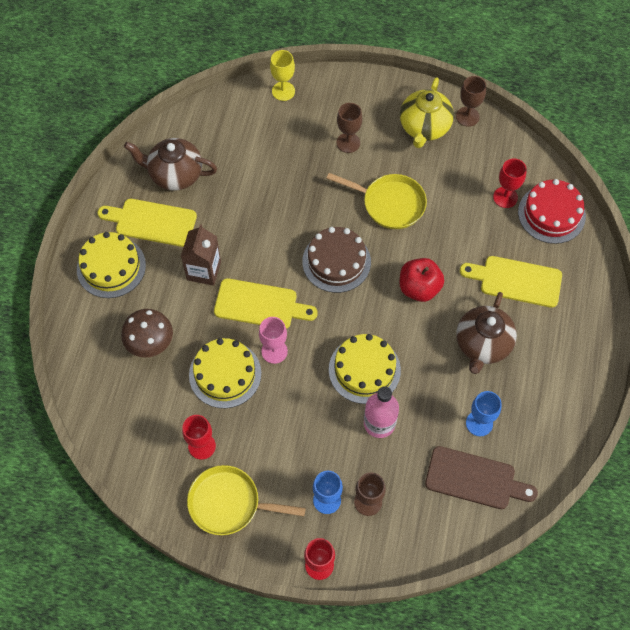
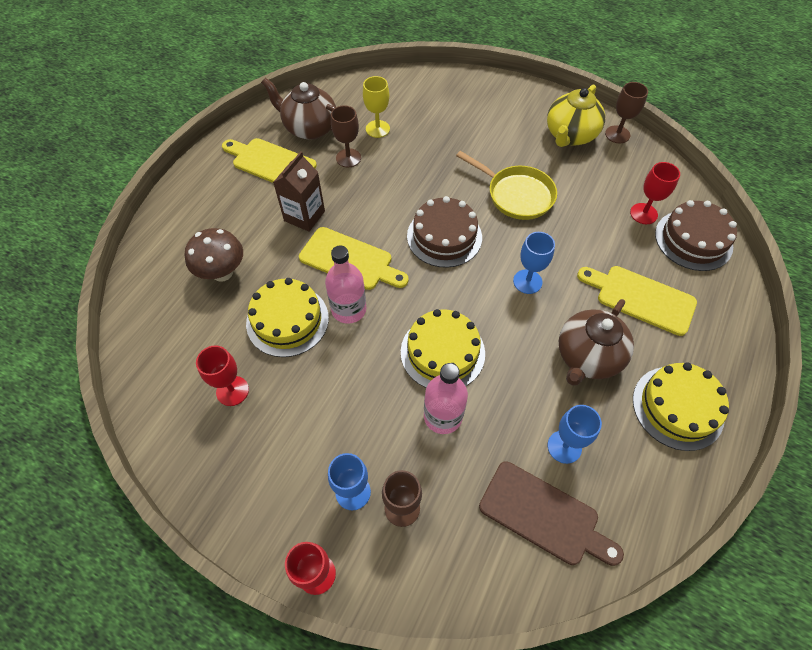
camera: 15 degrees right, 5 degrees down
yellow cake [77,232,146,298] -> yellow cake moved to [633,363,729,451]
yellow pan [187,465,306,535] -> none
pink goblet [259,317,288,364] -> pink bottle [325,245,366,324]
yellow goblet [270,50,295,101] -> yellow goblet moved to [363,76,390,138]
brown goblet [337,103,362,153] -> brown goblet moved to [331,105,361,167]
red apple [399,258,444,302] -> blue goblet [513,232,555,294]
red cake [518,179,586,244] -> brown cake [655,200,737,271]

